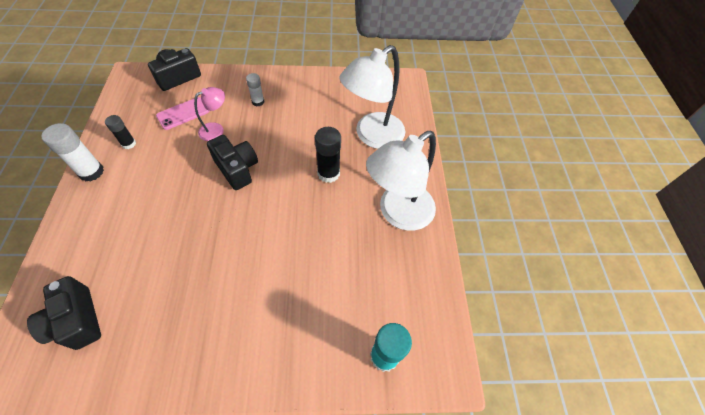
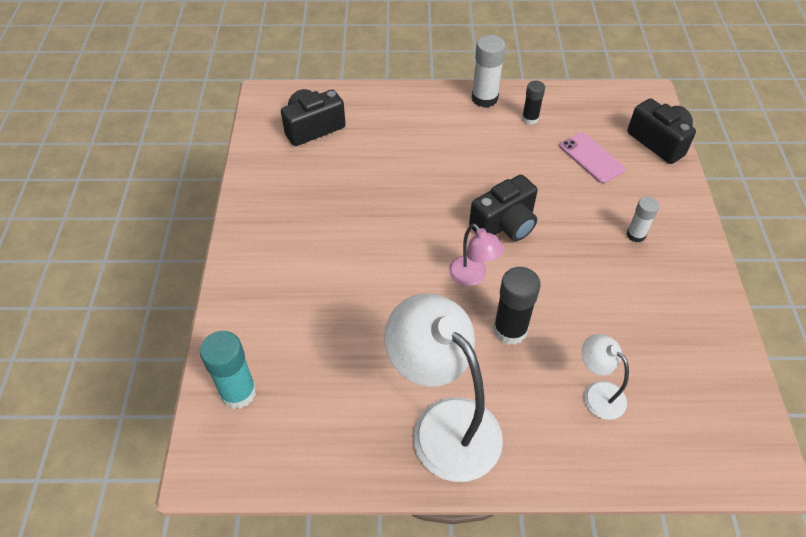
camera: 95 degrees right, 5 degrees down
pink lamp [194,87,225,141] -> pink lamp moved to [449,224,504,286]
white lamp [340,45,406,149] -> white lamp [582,334,629,420], size x0.49

